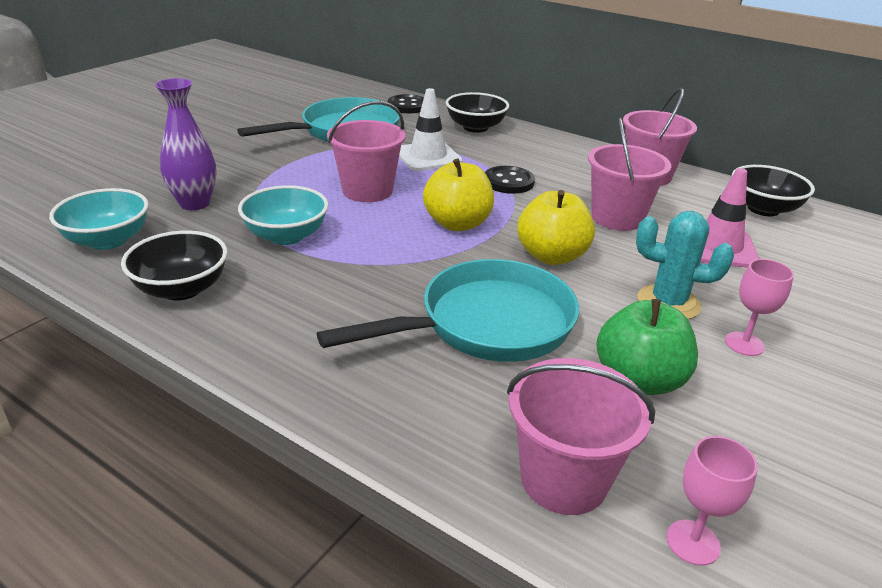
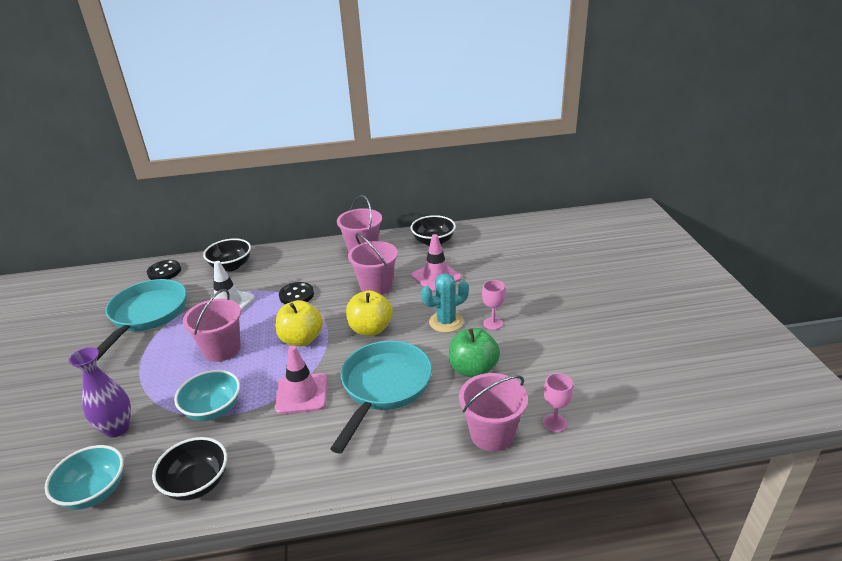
camera: 40 degrees left, 0 degrees up
none -> pink traffic cone [275,346,327,414]

